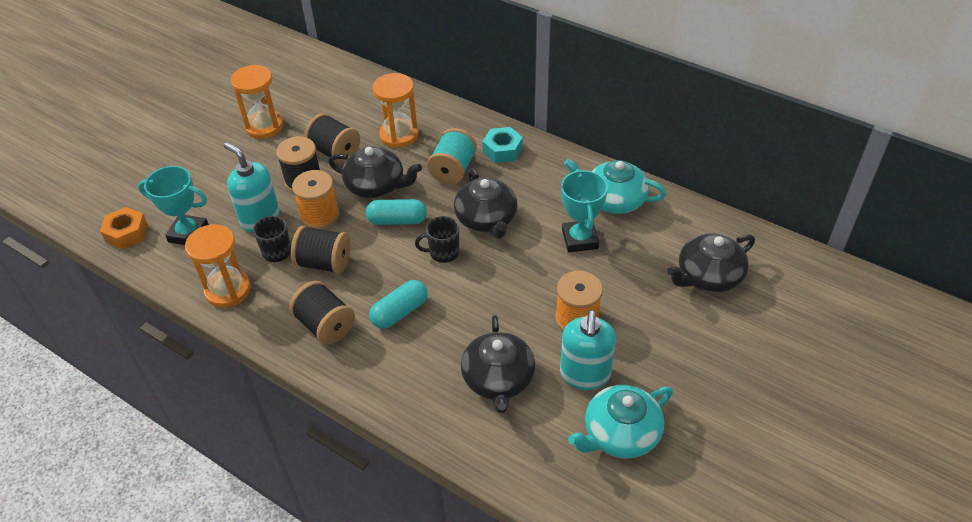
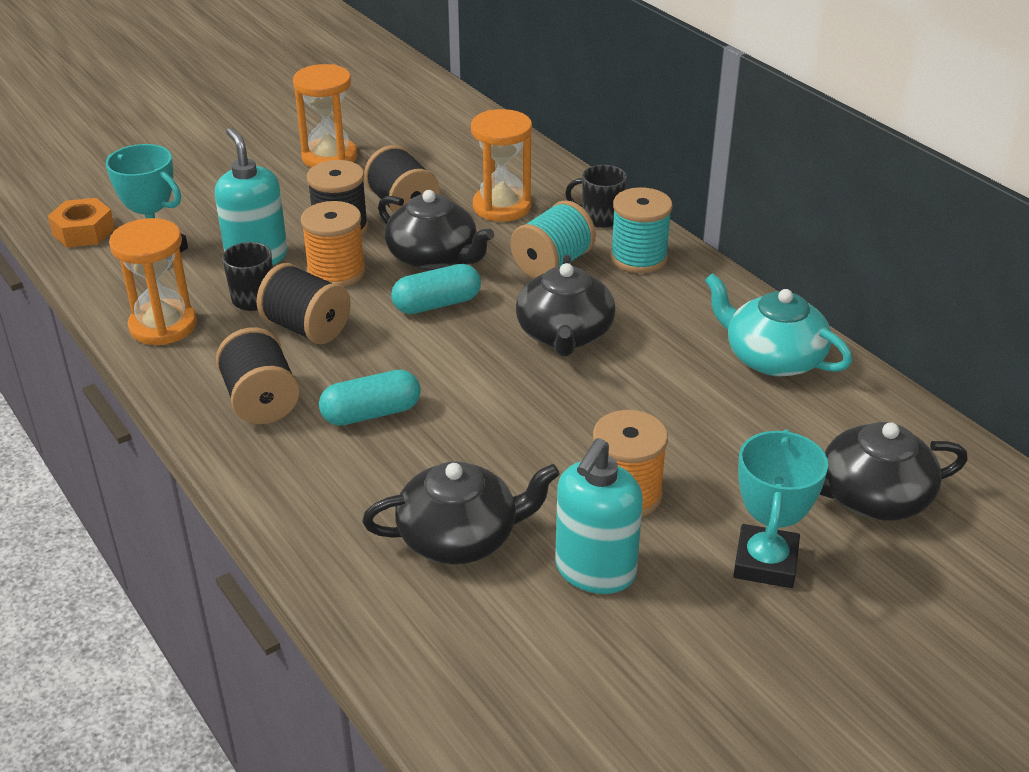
camera: 20 degrees right, 10 degrees down
turquoise capsule [366,199,427,225] -> turquoise capsule turned 45 degrees counterclockwise [391,264,481,314]
black mug [415,216,459,263] -> black mug moved to [565,165,627,228]
black teapot [461,315,535,413] -> black teapot turned 120 degrees counterclockwise [362,461,560,564]
turquoise nut [482,127,523,163] -> turquoise spool [610,187,672,273]
turquoise trophy [561,169,608,252] -> turquoise trophy moved to [733,429,828,588]
turquoise teapot [568,385,673,458] -> none

